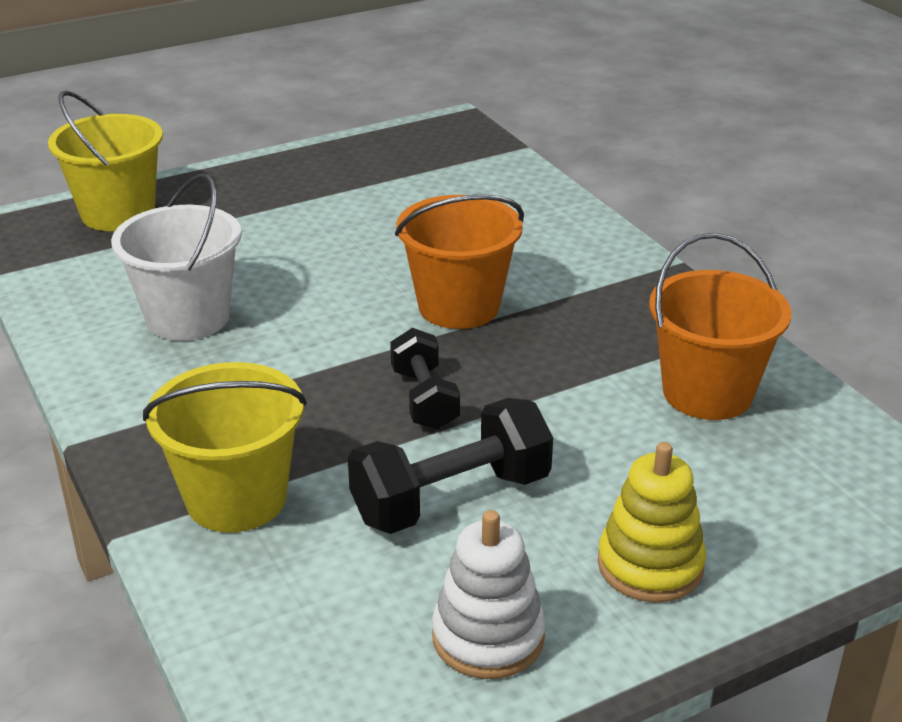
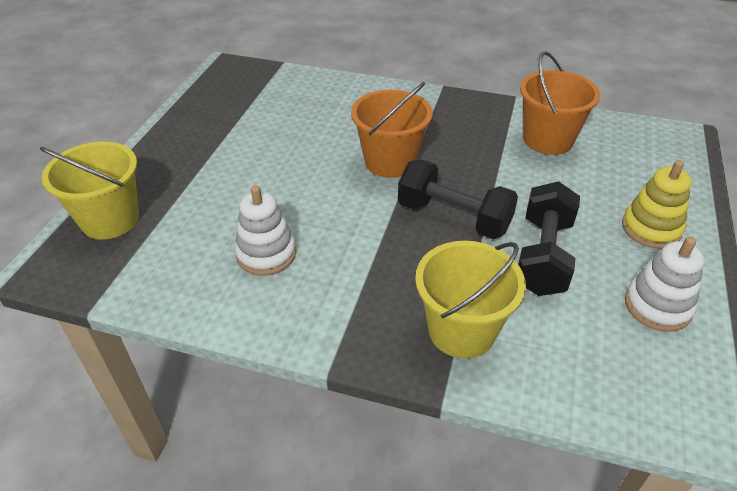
camera: 45 degrees left, 10 degrees up
white bucket [111,173,242,341] -> white stacking toy [235,185,296,276]
black dumbbell [390,328,460,430] -> black dumbbell [398,160,518,239], size x1.55

